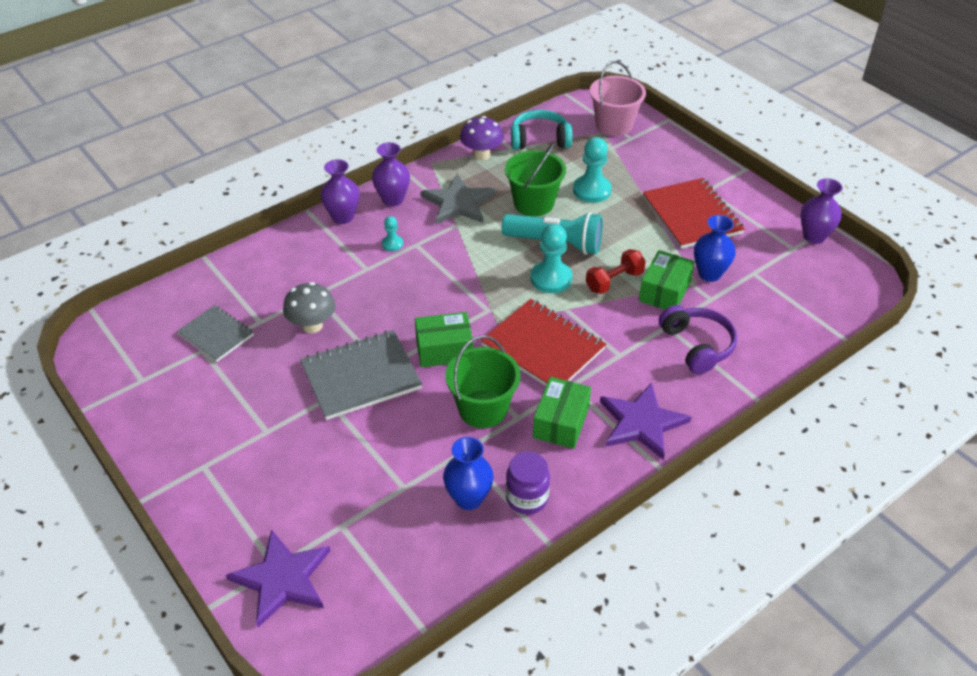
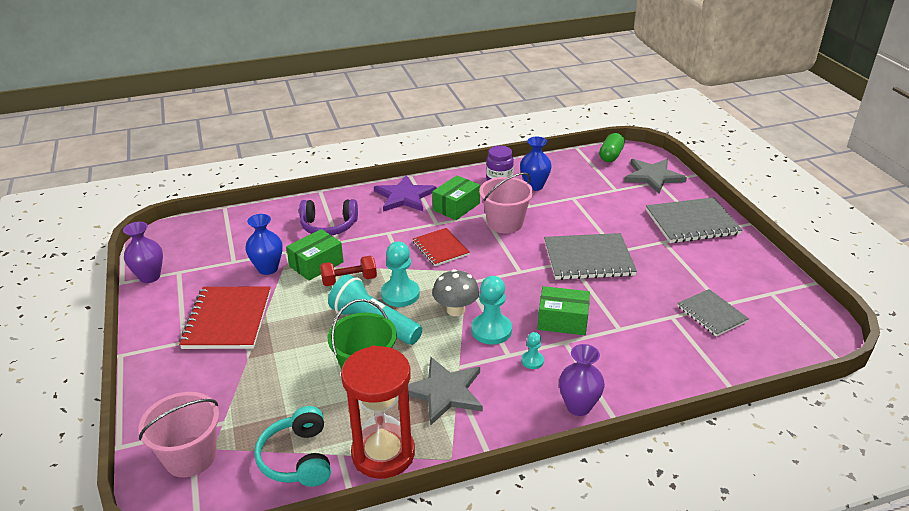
camera: 160 degrees left, 10 degrees down
purple star [226,530,330,627] -> grey star [624,159,687,193]
grey mushroom [283,282,335,333] -> grey mushroom moved to [432,269,479,316]
purple vase [372,142,410,206] -> none
green box [415,312,473,367] -> green box moved to [538,286,590,335]
green bucket [445,335,521,428] -> pink bucket [479,173,534,233]
purple mushroom [460,116,503,161] -> red hourglass [341,345,415,479]
red notebook [480,299,606,386] -> red notebook [413,228,470,266], size x0.62
turquoise headphones [511,110,573,150] -> turquoise headphones turned 60 degrees clockwise [254,406,331,487]
turquoise pawn [573,137,612,203] -> turquoise pawn moved to [471,276,512,344]
purple headphones [659,305,737,374] -> purple headphones turned 90 degrees counterclockwise [299,199,358,235]
none -> green capsule [599,133,625,162]
none -> grey notebook [646,197,742,243]

